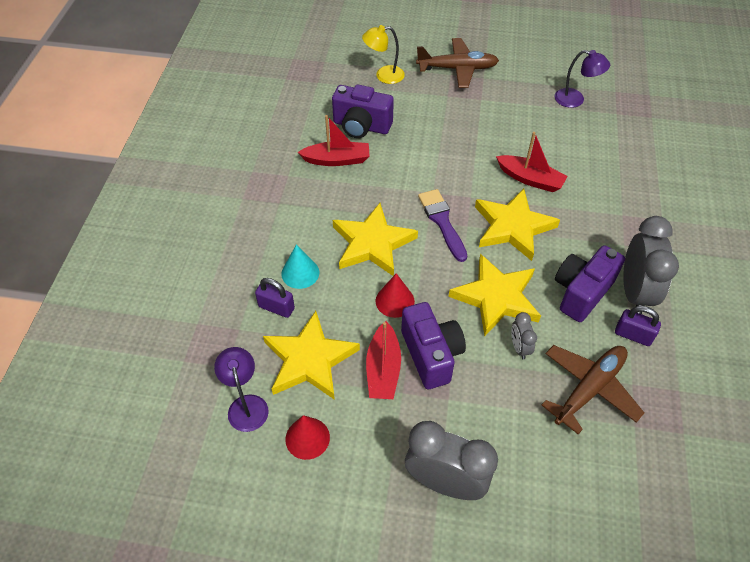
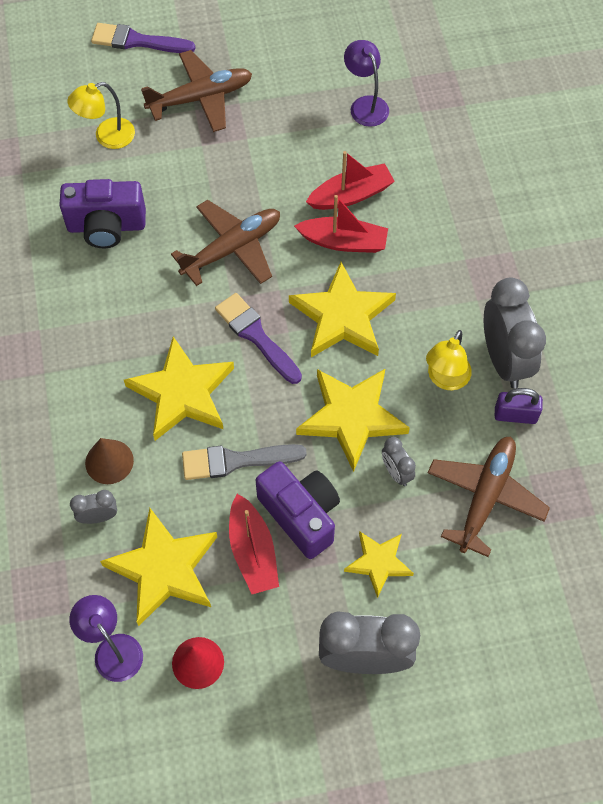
camera: 20 degrees left, 10 degrees up
purple padlock [255,278,295,318] -> grey clock [70,490,117,524]
turquoise cone [281,244,319,289] -> brown cone [85,438,134,484]
red boat [297,115,370,166] -> red boat moved to [306,151,395,210]
red cone [376,273,415,318] -> grey brush [182,444,307,480]
purple lamp [555,50,610,108] -> purple lamp turned 120 degrees counterclockwise [344,40,389,127]
purple camera [555,245,625,322] -> yellow lamp [426,330,472,390]
none -> purple brush [91,23,195,53]
none -> brown plane [171,200,280,286]
none -> yellow star [344,531,414,598]

